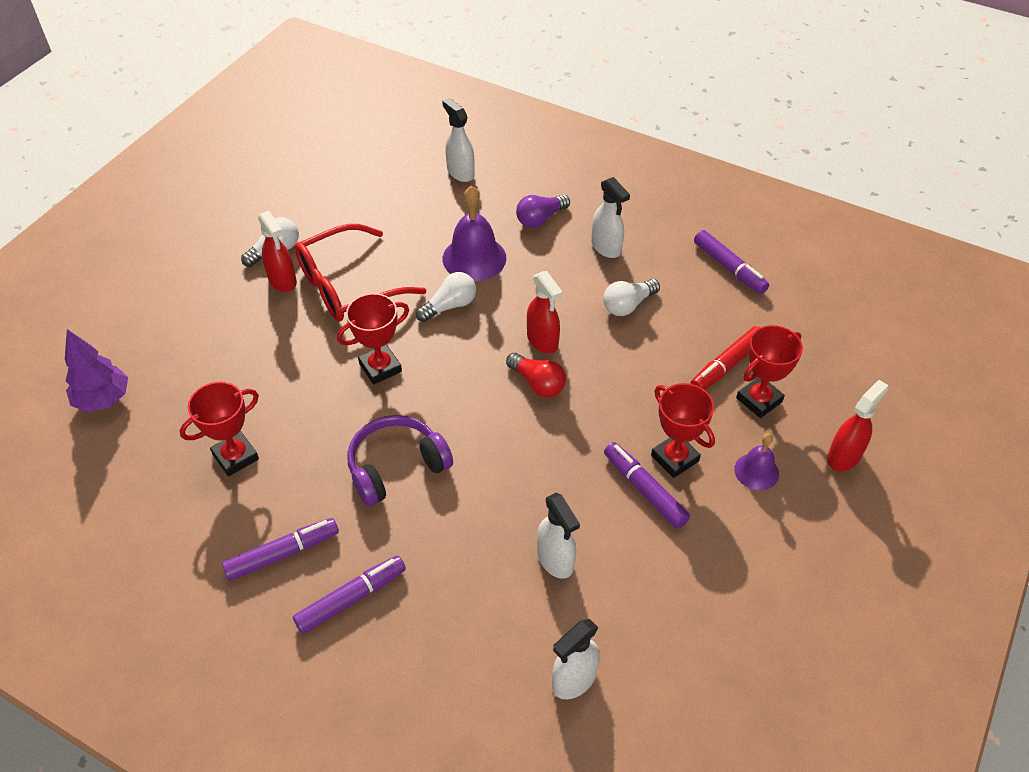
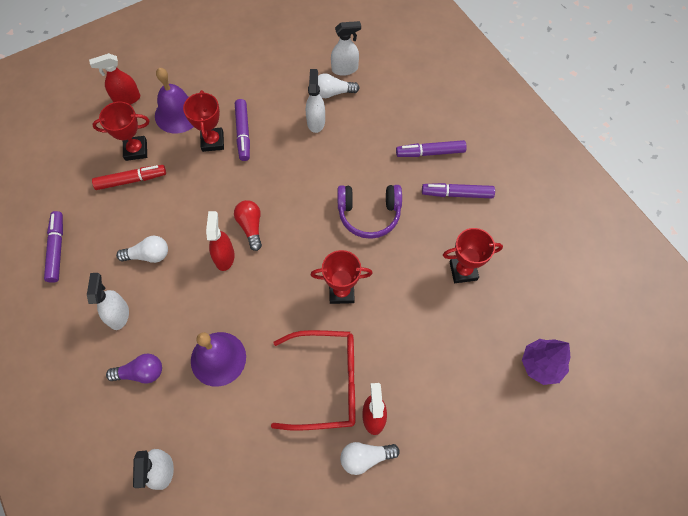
camera: 150 degrees left, 15 degrees up
white light bulb [416,272,476,322] -> white light bulb moved to [318,73,360,98]
purple bell [735,433,779,490] -> purple bell [155,68,193,133], size x1.71

